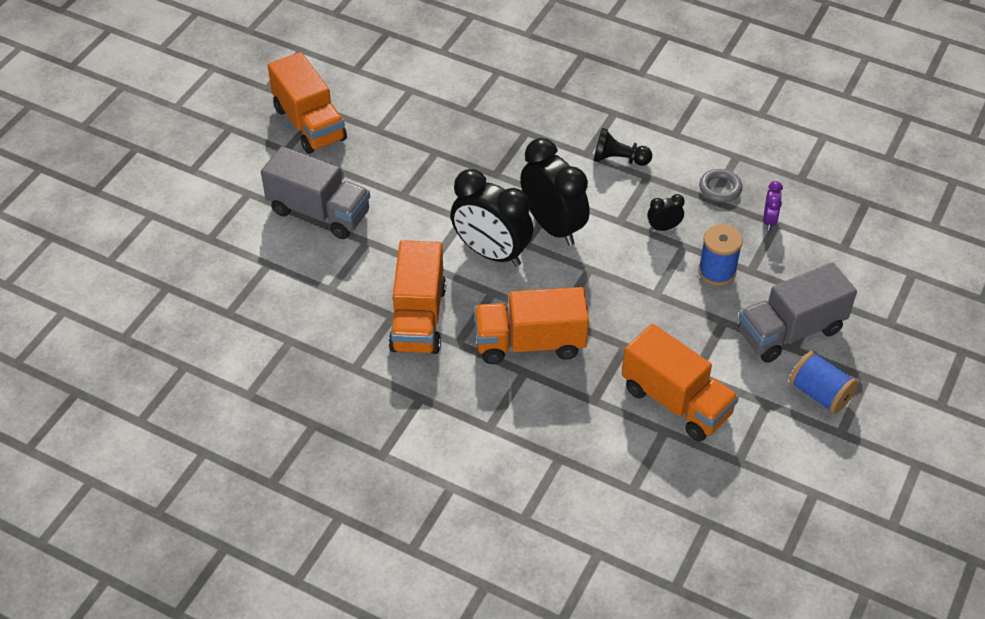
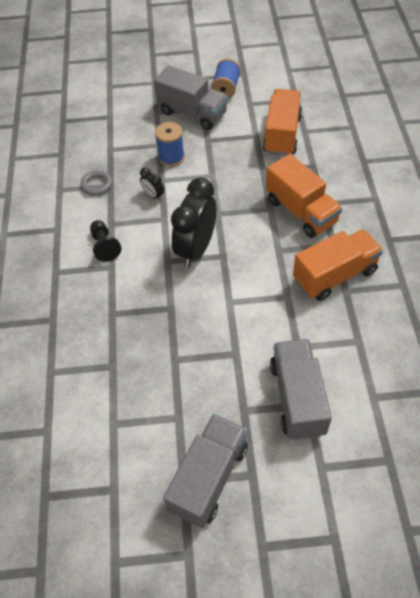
camera: 120 degrees left, 5 degrees up
orange truck [268,52,347,154] -> grey truck [163,414,248,528]
black clock [451,169,533,266] -> none
purple clock [763,181,783,230] -> none

